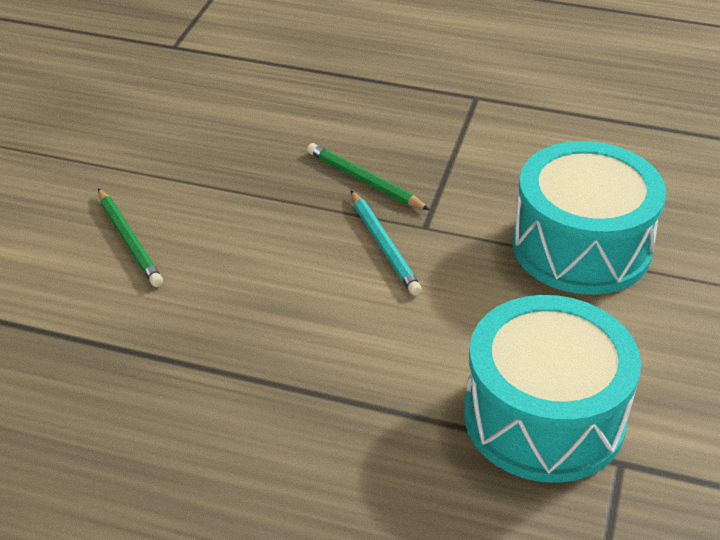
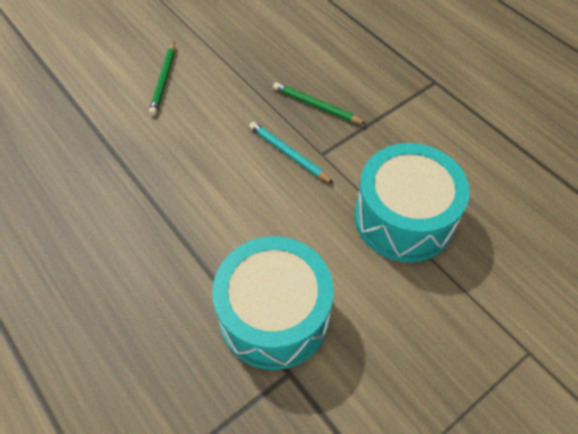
camera: 35 degrees right, 15 degrees up
green pencil [307,143,430,210] -> green pencil turned 45 degrees counterclockwise [273,82,366,124]
turquoise pencil [351,191,422,296] -> turquoise pencil turned 120 degrees clockwise [249,122,334,184]

